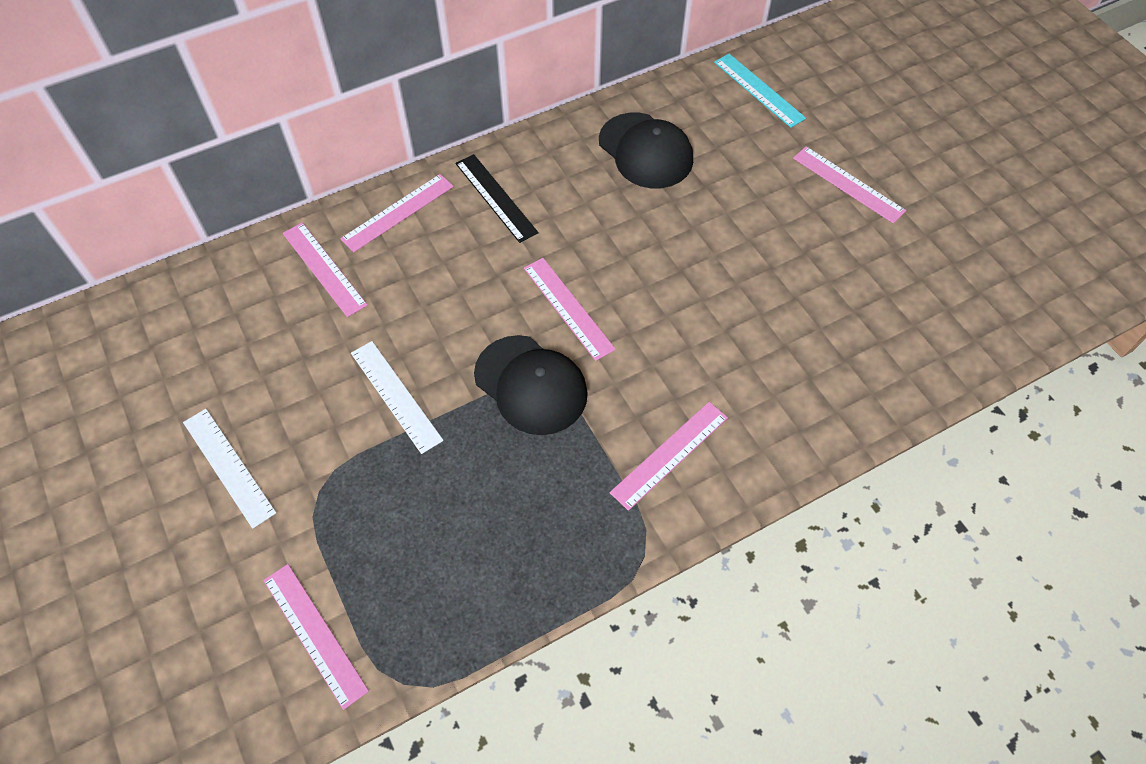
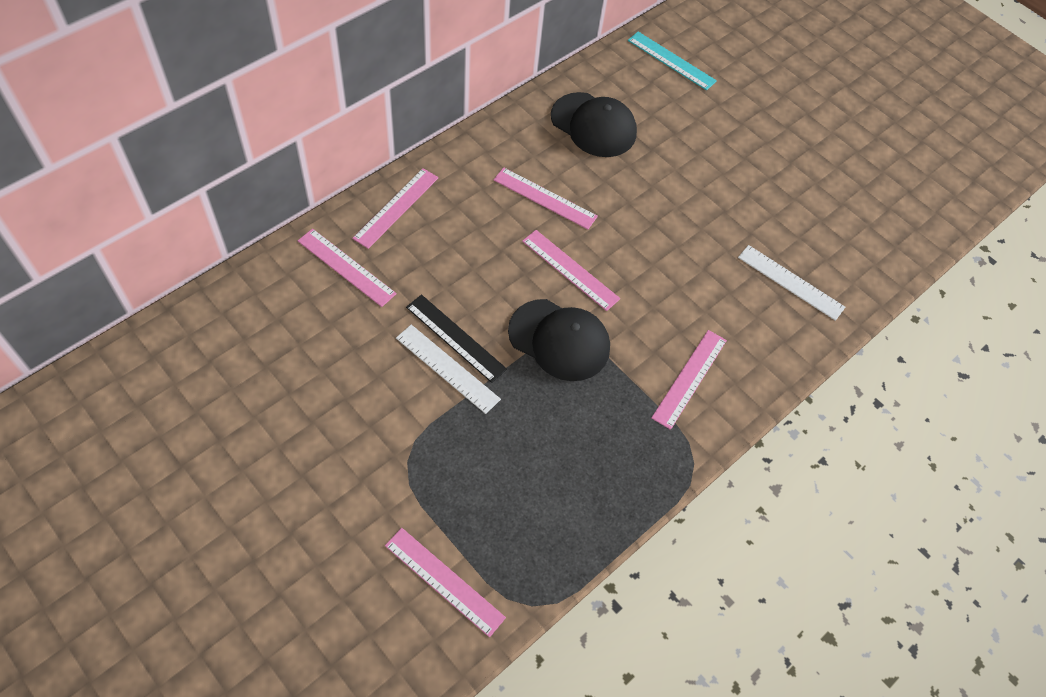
camera: 20 degrees left, 0 degrees up
white ruler [183,409,276,529] -> white ruler moved to [738,245,845,321]
black ruler [455,154,539,243] -> black ruler moved to [406,295,507,383]
pink ruler [793,146,906,223] -> pink ruler moved to [493,167,598,229]

